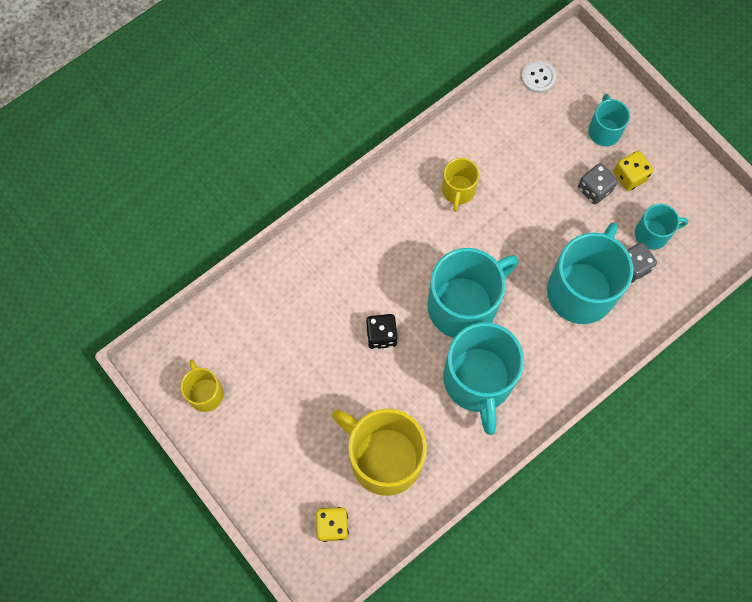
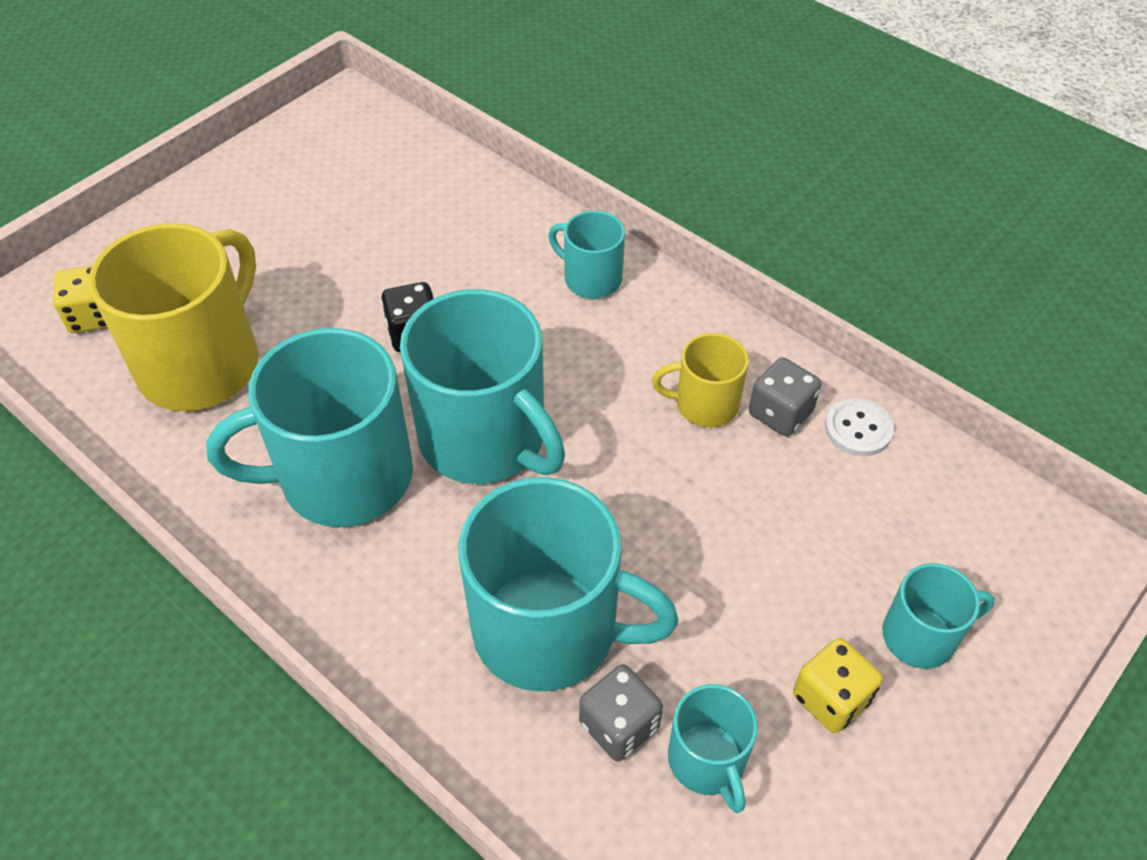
camera: 80 degrees right, 20 degrees down
yellow mug [181,359,224,412] -> none
white button [521,60,556,93] -> white button moved to [825,398,894,456]
grey dice [578,163,618,204] -> grey dice moved to [749,357,821,436]
none -> turquoise mug [548,211,625,298]

